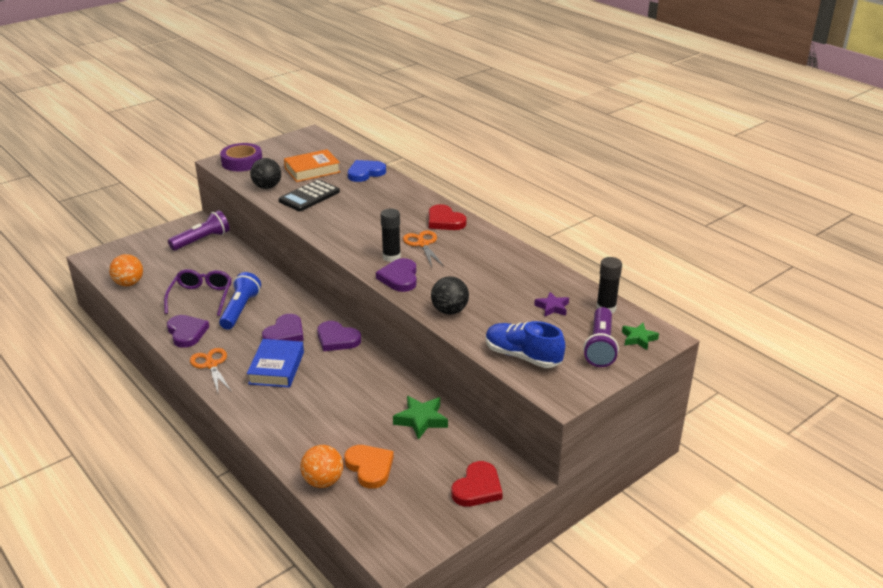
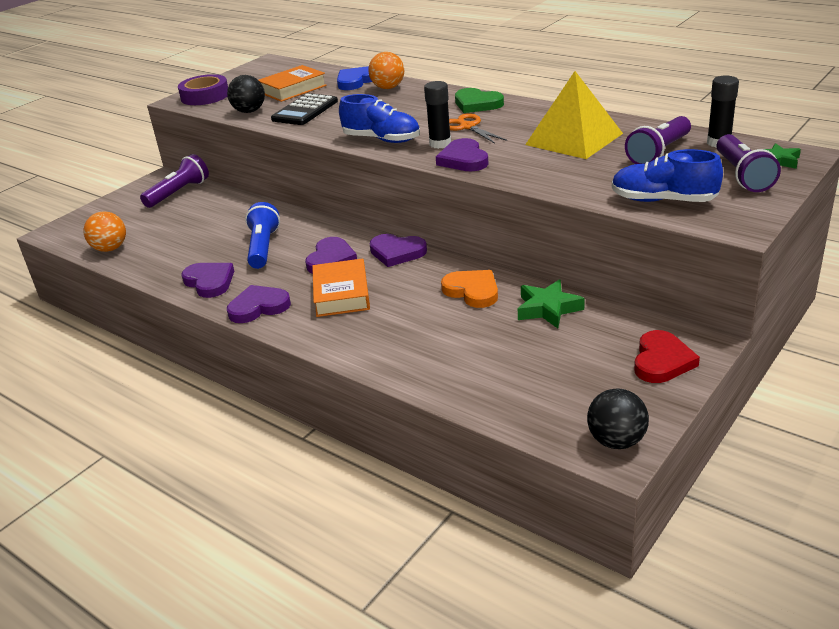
camera: 10 degrees left, 0 degrees up
purple glasses [164,269,232,316] -> none
orange scissors [190,348,231,392] -> purple heart [227,285,291,323]
blue book [247,339,304,388] -> orange book [312,258,370,317]
orange ball [300,445,343,488] -> orange ball moved to [368,52,404,89]
orange heart [344,445,394,489] -> orange heart moved to [441,270,498,308]
red heart [429,204,467,230] -> green heart [455,88,504,113]
black ball [431,276,469,315] -> black ball moved to [587,389,649,449]
purple star [534,292,569,317] -> purple flashlight [625,116,691,164]
none -> blue shoe [339,94,420,143]
none -> yellow pyramid [525,71,623,159]

